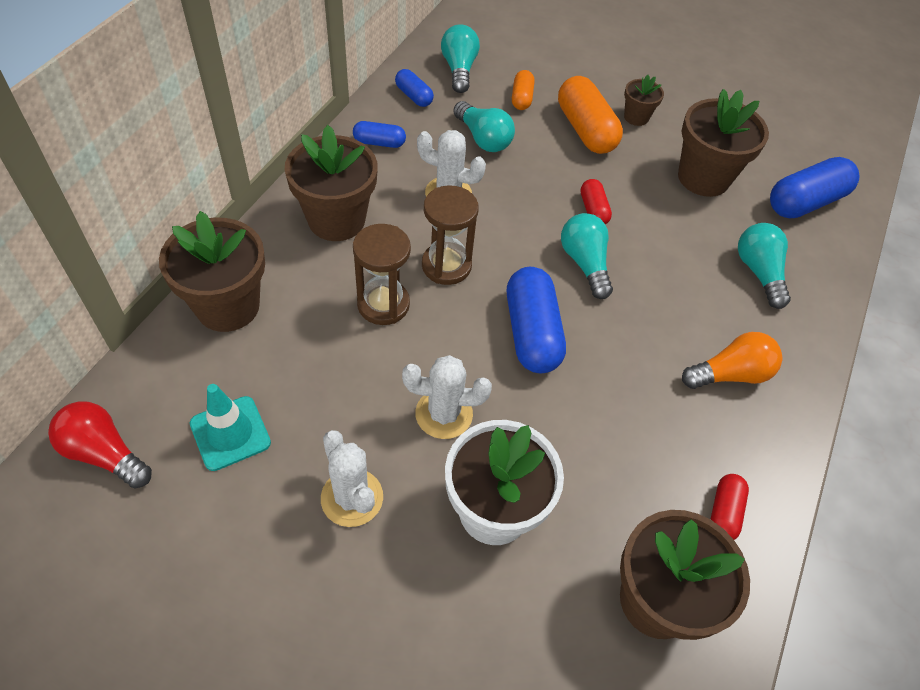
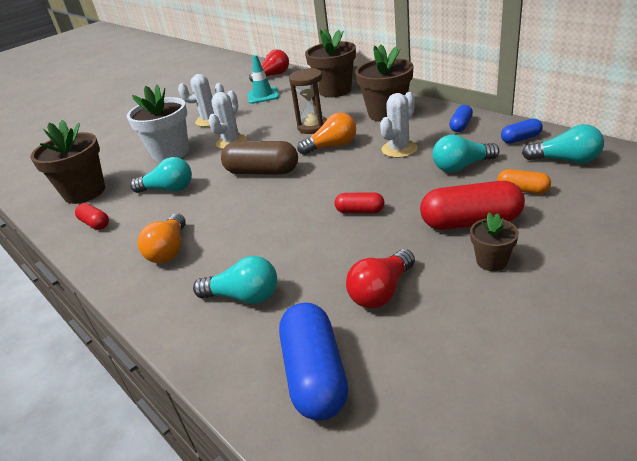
camera: 120 degrees right, 20 degrees down
brown hourglass [422,185,479,285] -> orange light bulb [297,113,356,155]
blue capsule [507,267,566,373] -> brown capsule [221,141,298,174]
orange capsule [558,76,623,154] -> red capsule [420,181,525,230]
turquoise light bulb [561,213,613,299] -> turquoise light bulb moved to [130,157,192,193]
brown flower pot [678,89,769,197] -> red light bulb [346,249,415,309]

